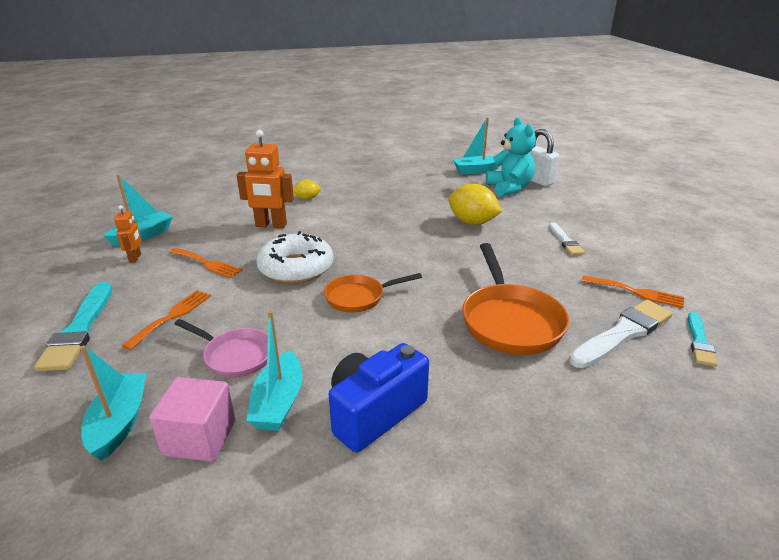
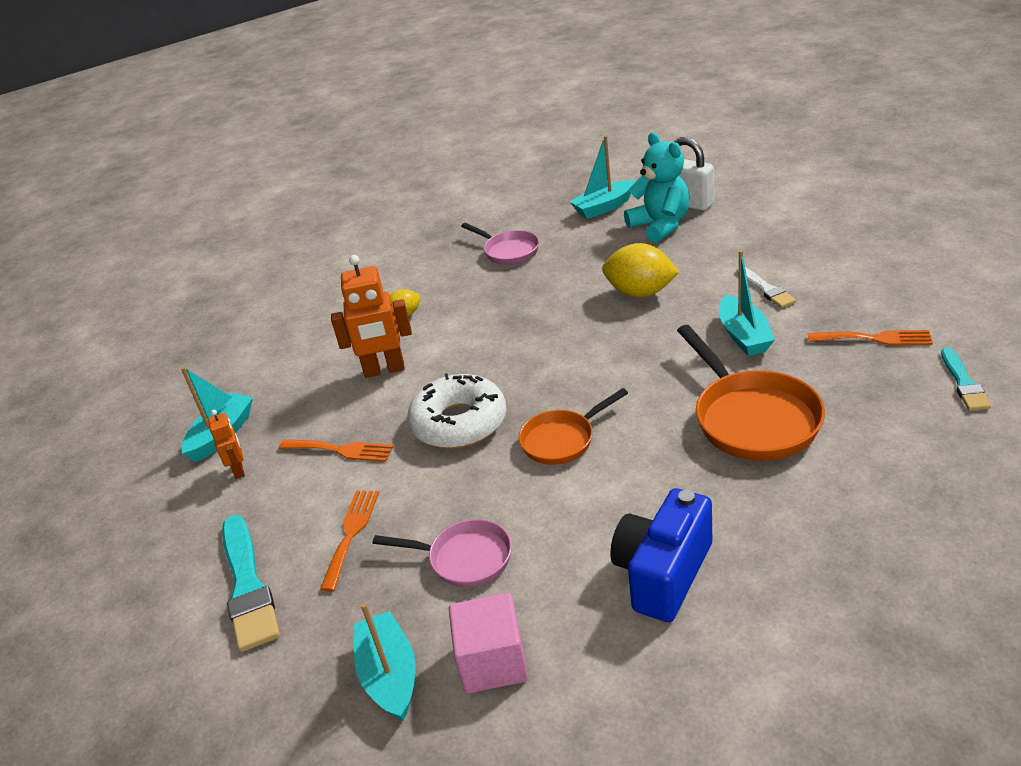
camera: 10 degrees left, 5 degrees up
turquoise boat [246,311,302,431] -> turquoise boat moved to [719,250,775,356]
white brush [569,300,673,368] -> none
none -> pink pan [461,223,539,265]

